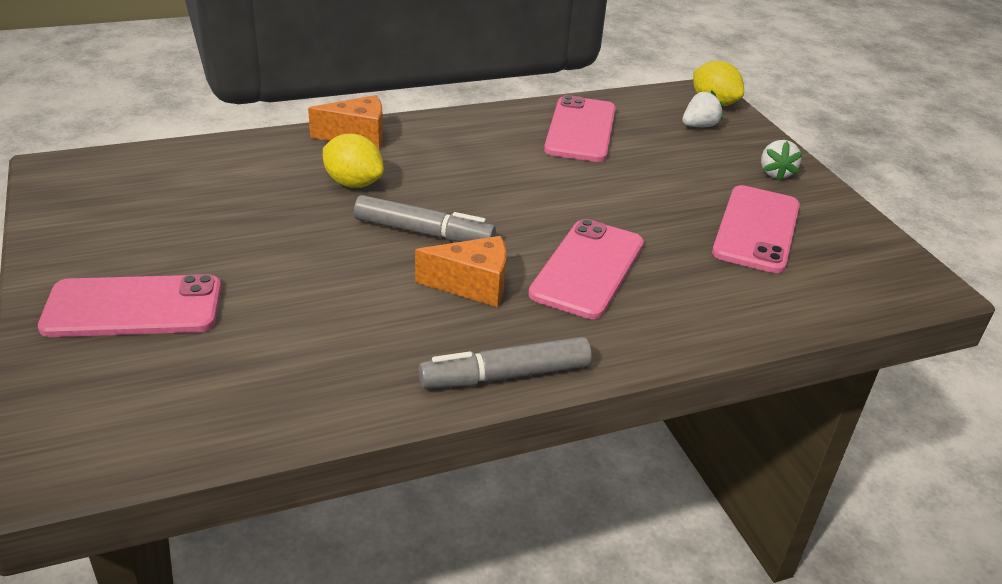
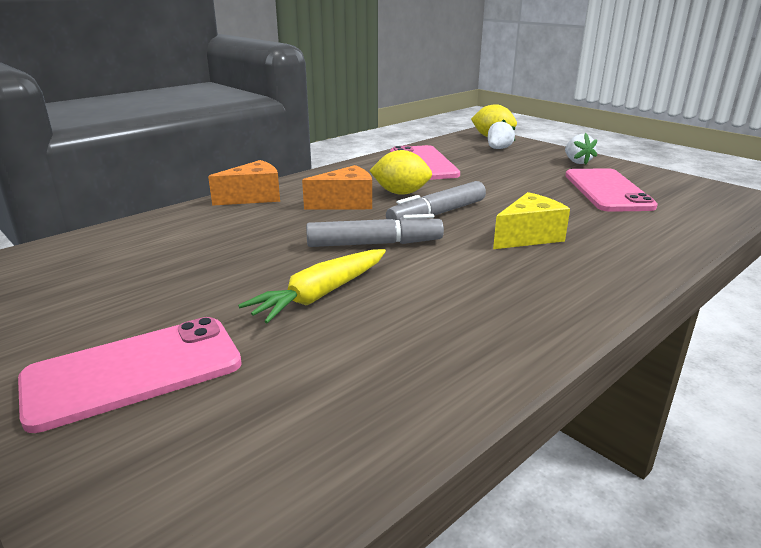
camera: 20 degrees left, 10 degrees down
yellow lemon [323,134,384,188] -> yellow lemon moved to [369,150,432,195]
orange cheese [415,236,506,307] -> orange cheese moved to [302,165,372,210]
grey marker [419,337,592,389] -> grey marker moved to [386,181,486,220]
pink phone [528,219,644,319] -> yellow cheese [493,192,570,249]
none -> yellow carrot [238,249,386,323]

